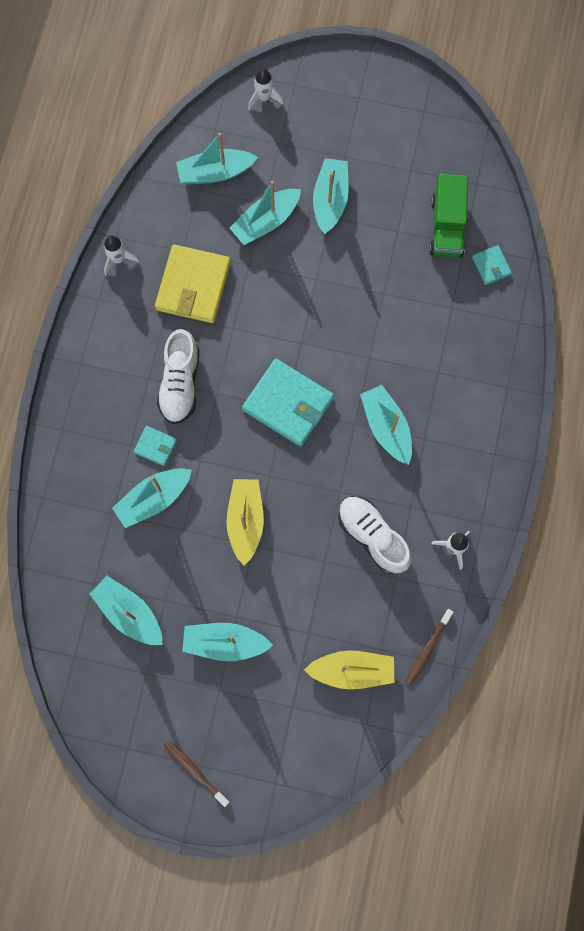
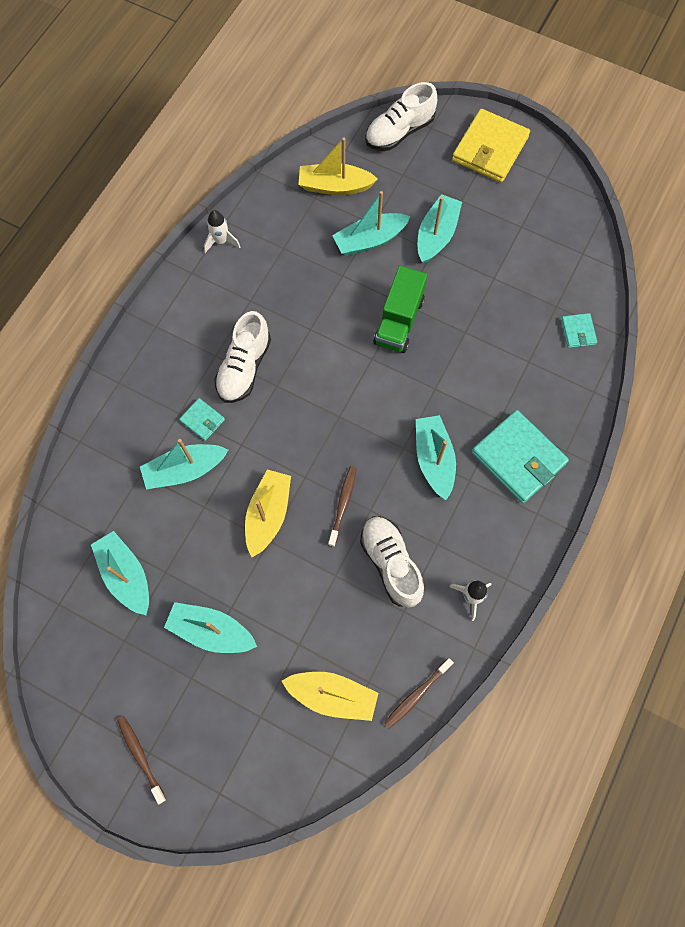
camera: 15 degrees right, 5 degrees down
yellow wallet [155,244,231,323] -> yellow wallet moved to [452,109,530,182]
turquoise boat [176,132,258,185] -> yellow boat [298,138,378,195]
turquoise wallet [242,359,334,446] -> turquoise wallet moved to [472,410,569,503]
white rocket [248,68,284,110] -> white shoe [365,82,437,151]
green truck [429,174,468,258] -> green truck moved to [373,266,428,353]
none -> brown toothbrush [328,466,357,547]

